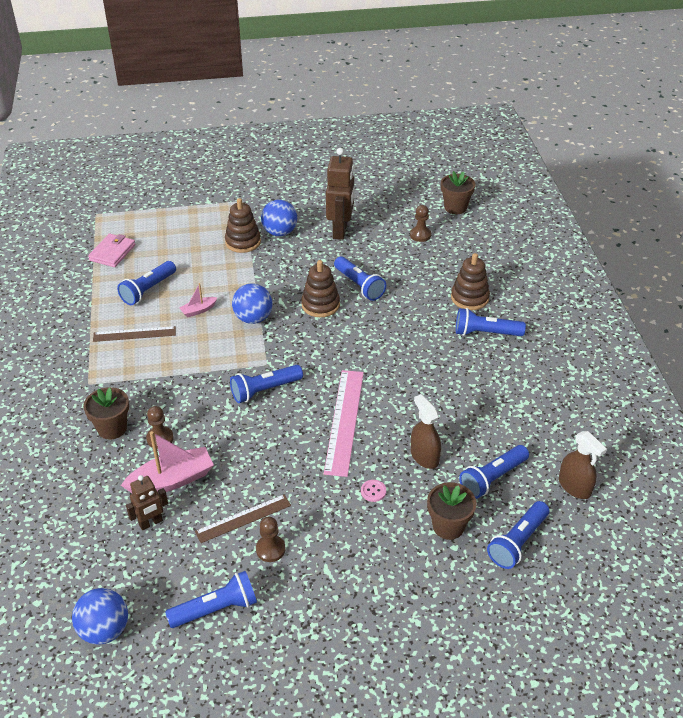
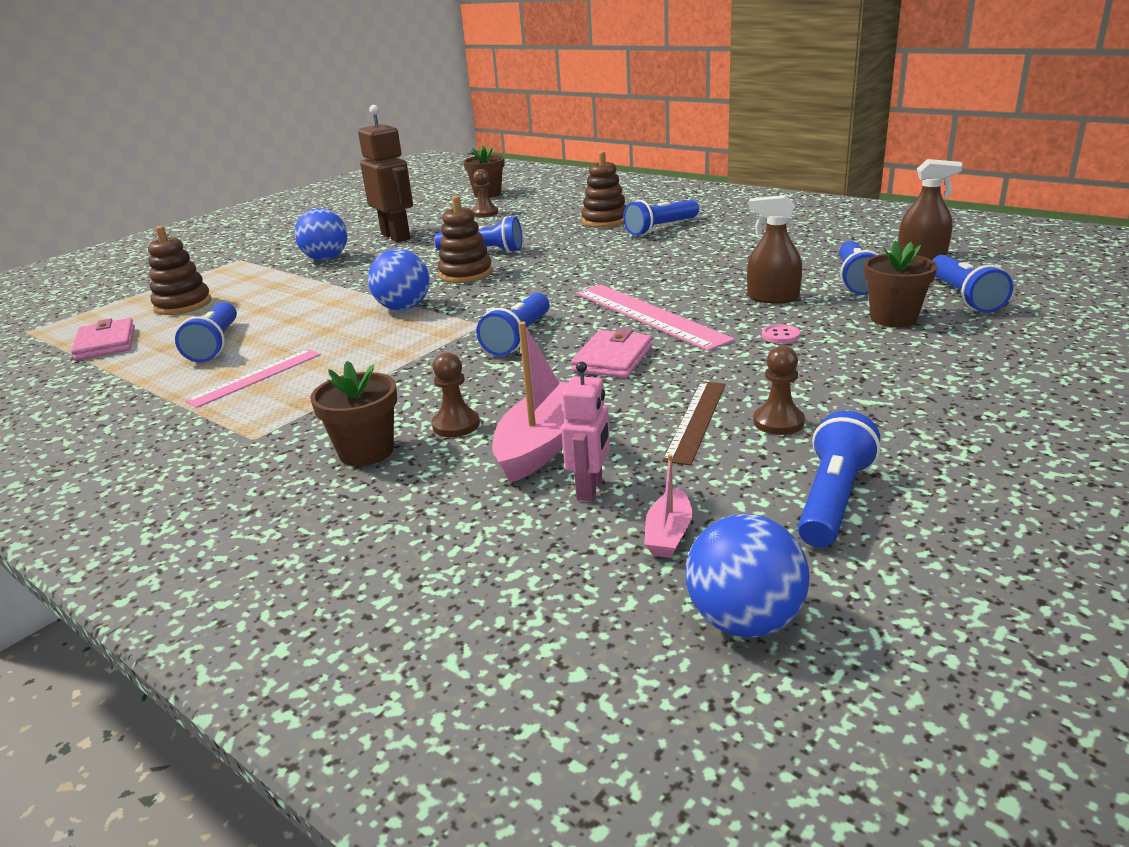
camera: 40 degrees left, 15 degrees down
brown ruler [93,326,176,342] -> pink ruler [185,349,321,408]
brown robot [126,475,168,530] -> pink robot [561,362,610,501]
pink boat [180,283,218,317] -> pink boat moved to [644,454,692,558]
brown stacking toy [225,198,261,253] -> brown stacking toy moved to [148,226,211,315]
none -> pink wallet [571,329,652,378]

